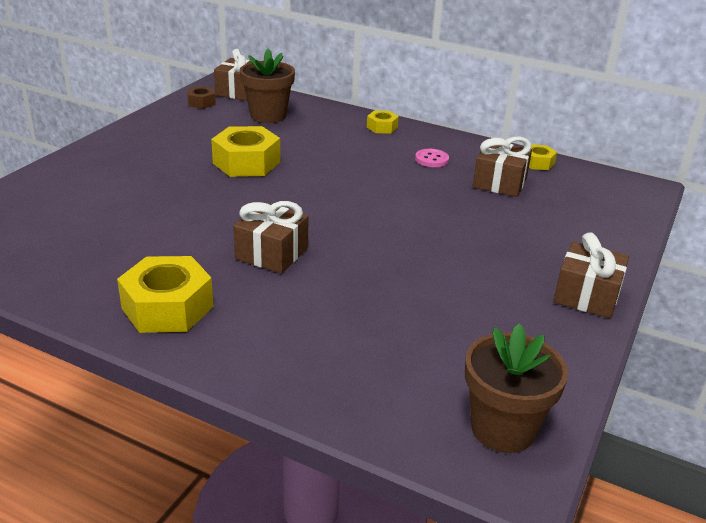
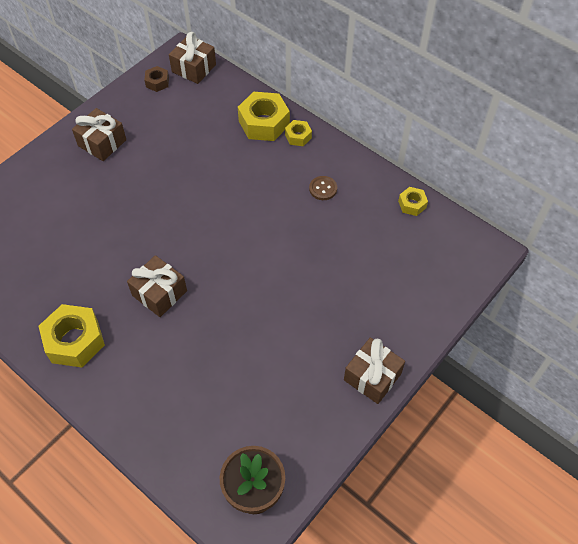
camera: 15 degrees right, 25 degrees up
yellow nut [211,126,280,177] -> yellow nut moved to [238,92,290,141]
brown flower pot [240,48,295,123] -> none
pink button [415,149,449,167] -> brown button [309,176,337,200]
brown gift [473,137,532,197] -> brown gift moved to [72,108,126,161]

